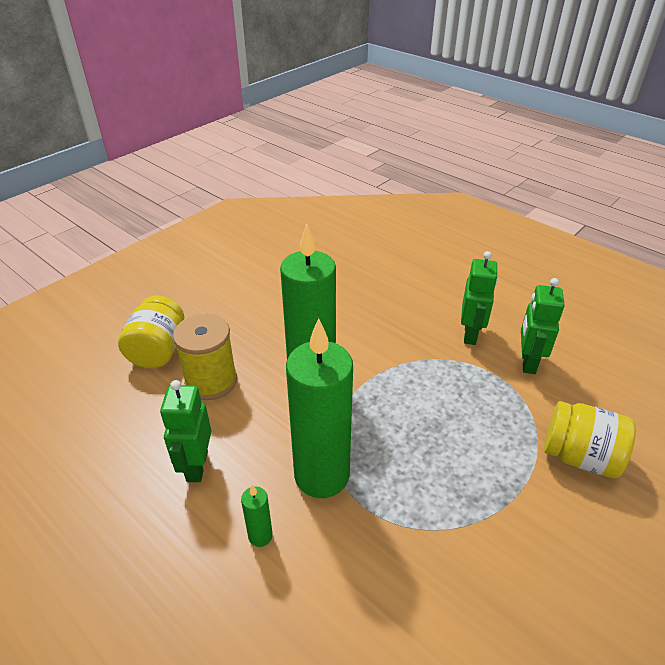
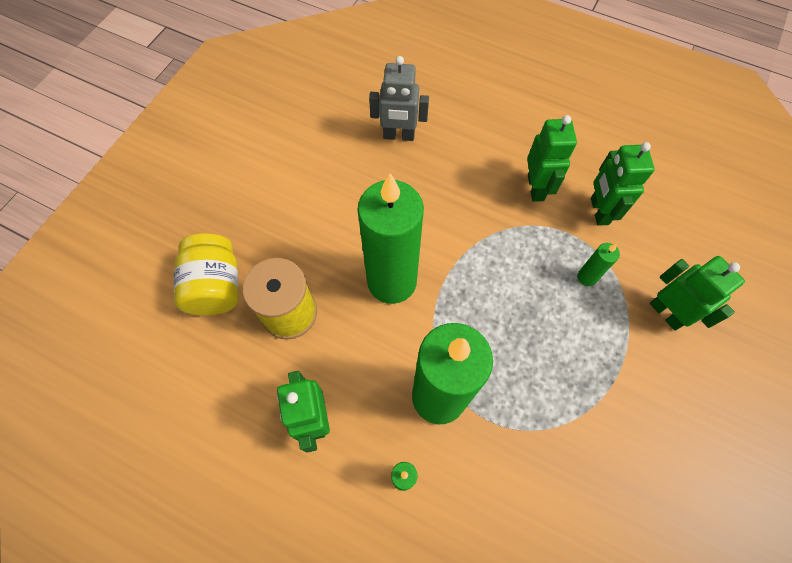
camera: 15 degrees left, 25 degrees up
yellow jar [544,401,636,478] -> green robot [650,256,745,331]
none -> grey robot [369,56,429,141]
none -> green candle [577,243,620,286]

